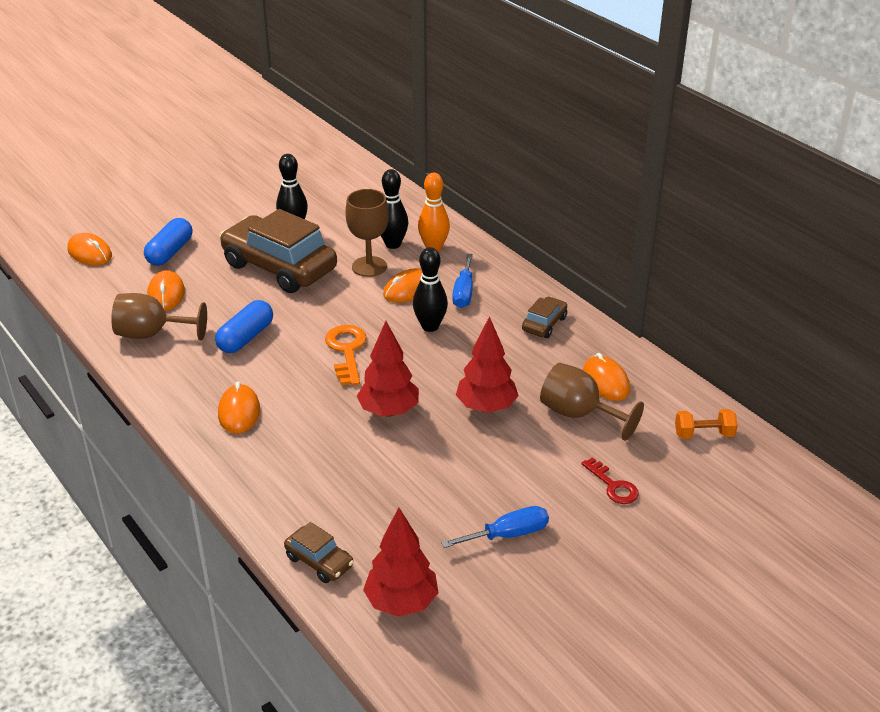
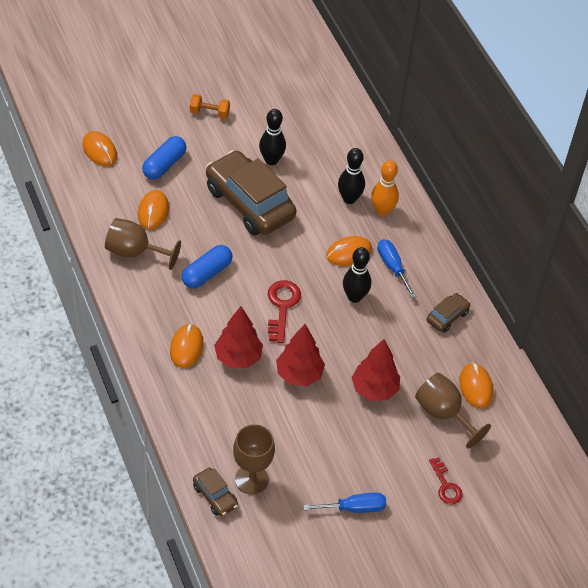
camera: 10 degrees right, 15 degrees up
orange key [325,325,367,385] -> red key [268,280,301,343]
brown goblet [346,189,389,277] -> brown goblet moved to [233,425,275,494]
red tree [363,508,439,617] -> red tree moved to [214,306,263,368]
blue screwdriver [452,254,473,308] -> blue screwdriver turned 135 degrees clockwise [377,239,416,298]
orange dumbbell [675,409,738,439] -> orange dumbbell moved to [190,94,230,119]

